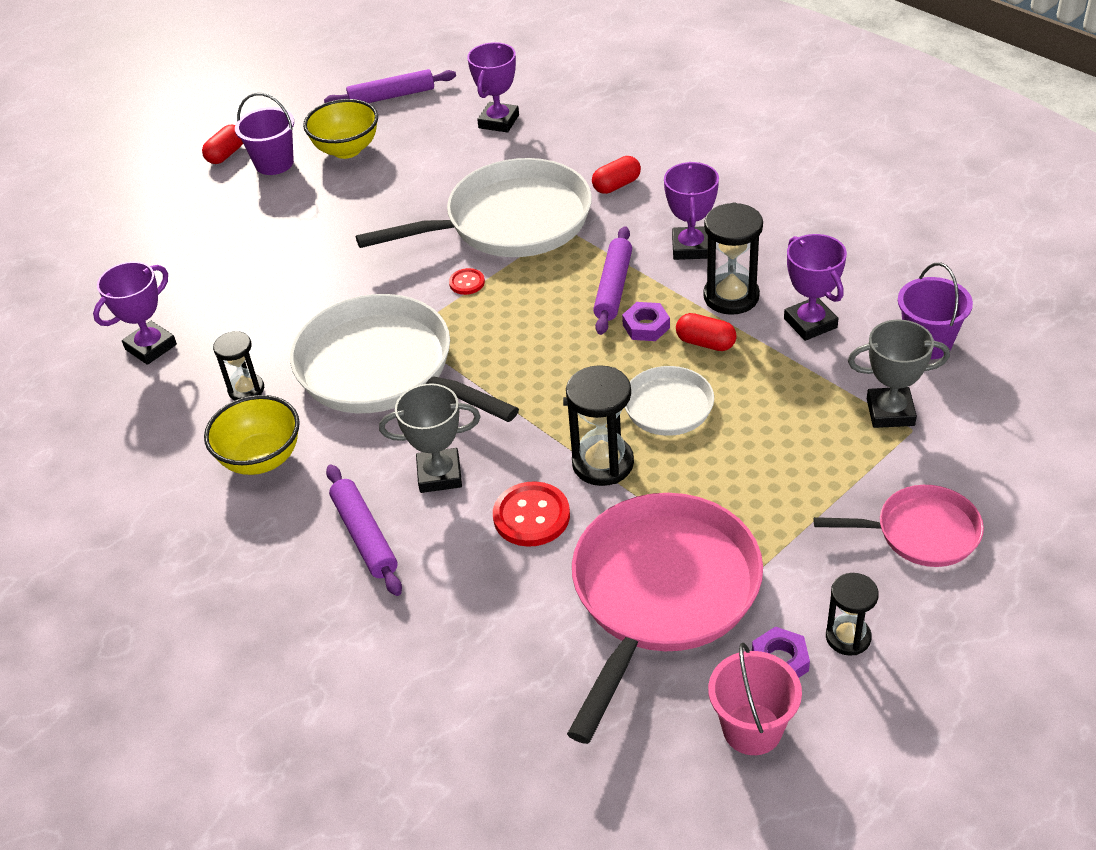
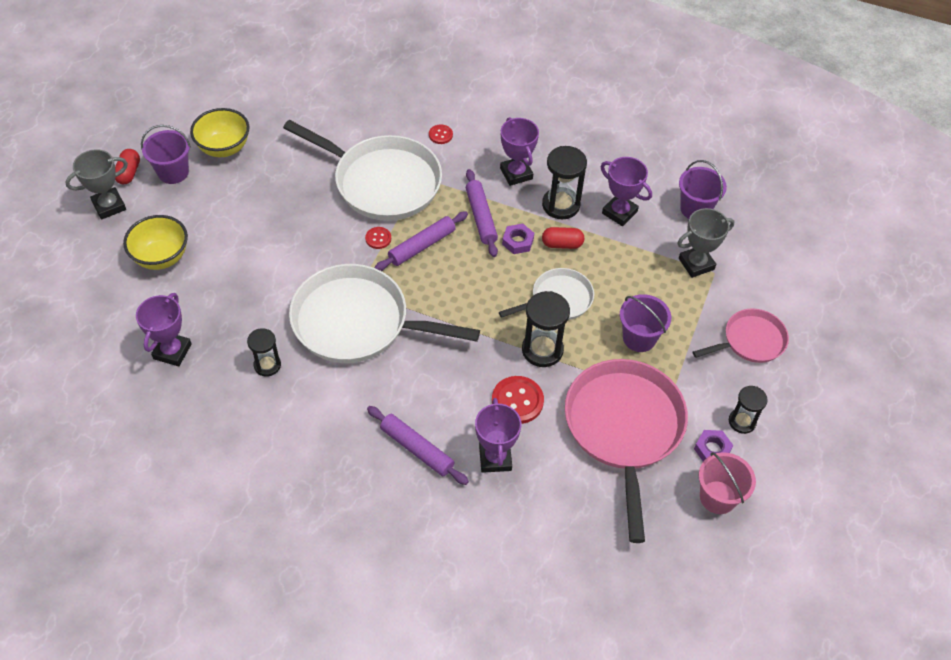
camera: 30 degrees left, 10 degrees up
yellow bowl [204,395,300,475] -> yellow bowl moved to [123,215,188,270]
purple rolling pin [324,69,456,103] -> purple rolling pin moved to [374,212,468,271]
white pan [356,158,592,257] -> white pan turned 75 degrees clockwise [283,120,442,221]
grey trophy [379,383,481,493] -> grey trophy moved to [65,149,128,220]
purple trophy [467,42,519,132] -> purple trophy moved to [475,398,521,473]
red capsule [592,156,641,194] -> red button [429,124,453,144]
none -> purple bucket [620,294,671,352]

